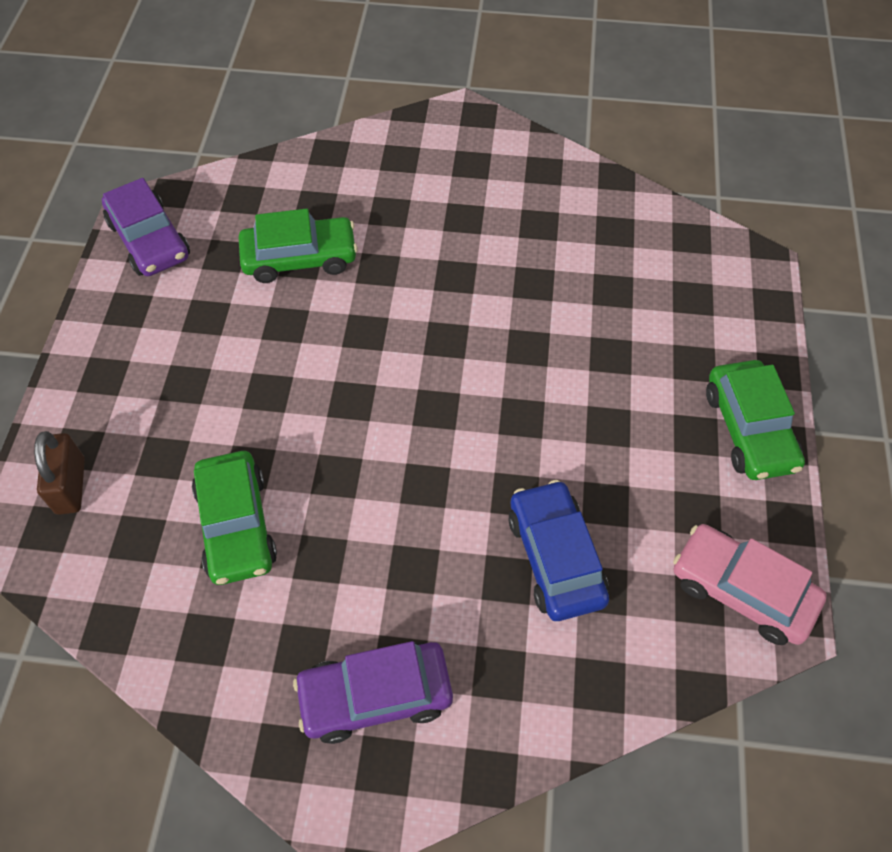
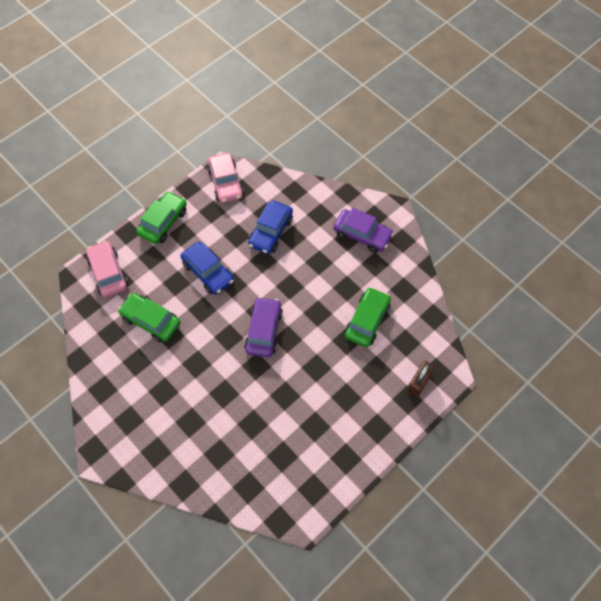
camera: 140 degrees left, 5 degrees up
purple car [102,178,190,276] -> purple car moved to [244,297,283,357]
green car [239,209,358,283] -> green car moved to [118,293,181,342]
none -> pink car [86,241,128,298]
none -> blue car [180,242,234,295]

